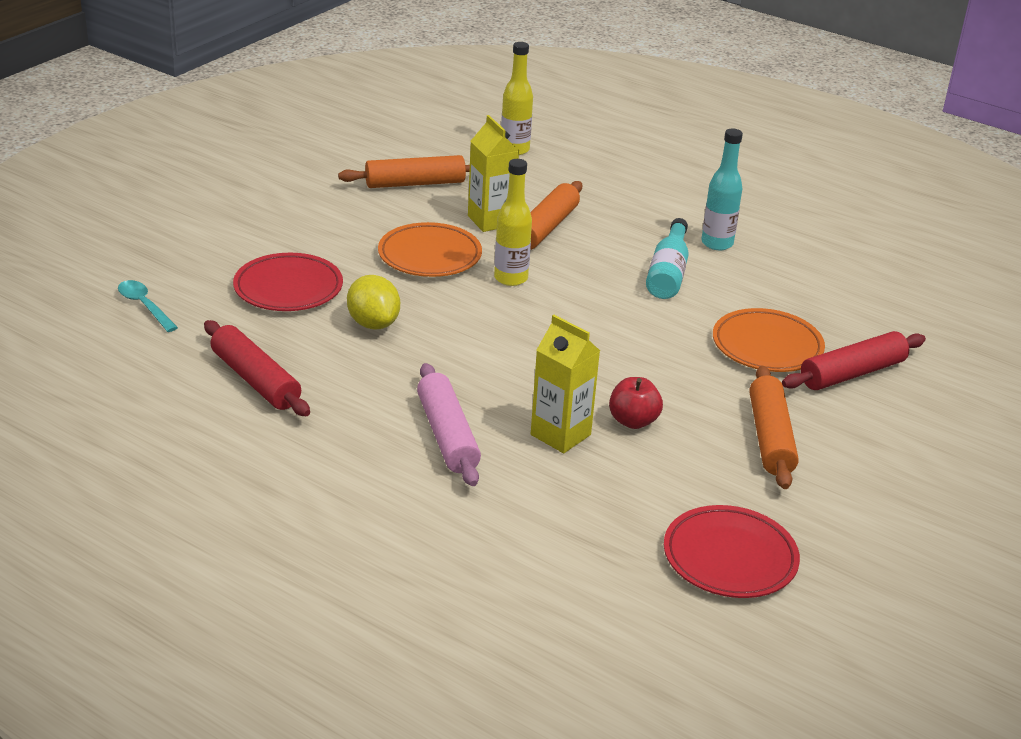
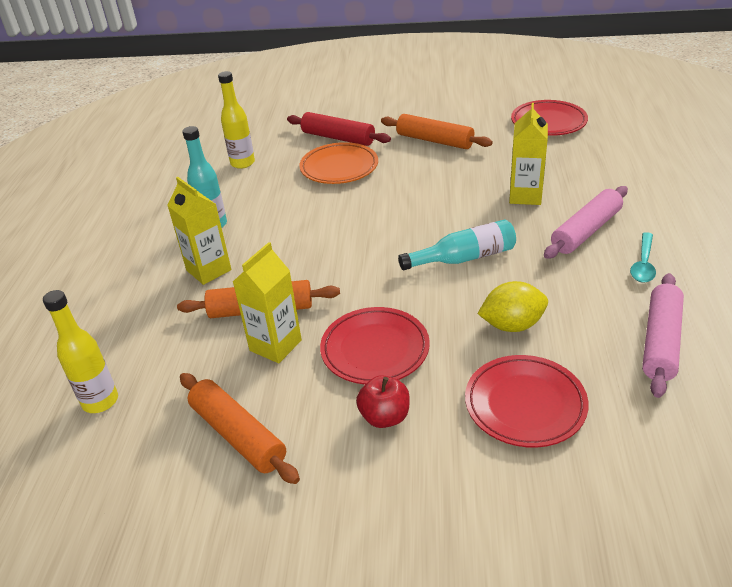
camera: 115 degrees left, 5 degrees up
turquoise spoon [118,280,178,332] -> turquoise spoon moved to [630,232,656,283]
red rolling pin [204,320,310,416] -> pink rolling pin [642,273,684,398]
yellow lemon [347,275,400,330] -> yellow lemon turned 45 degrees clockwise [477,281,548,332]
orange plate [378,222,482,277] -> red plate [320,307,430,384]
yellow bottle [494,159,532,286] -> yellow bottle moved to [218,71,255,169]
red apple [609,377,663,429] -> red apple moved to [356,375,410,428]
turquoise bottle [646,218,689,299] -> turquoise bottle moved to [398,219,516,270]
orange rolling pin [749,366,799,489] -> orange rolling pin turned 60 degrees clockwise [381,114,493,149]
none -> yellow carton [167,177,231,285]

